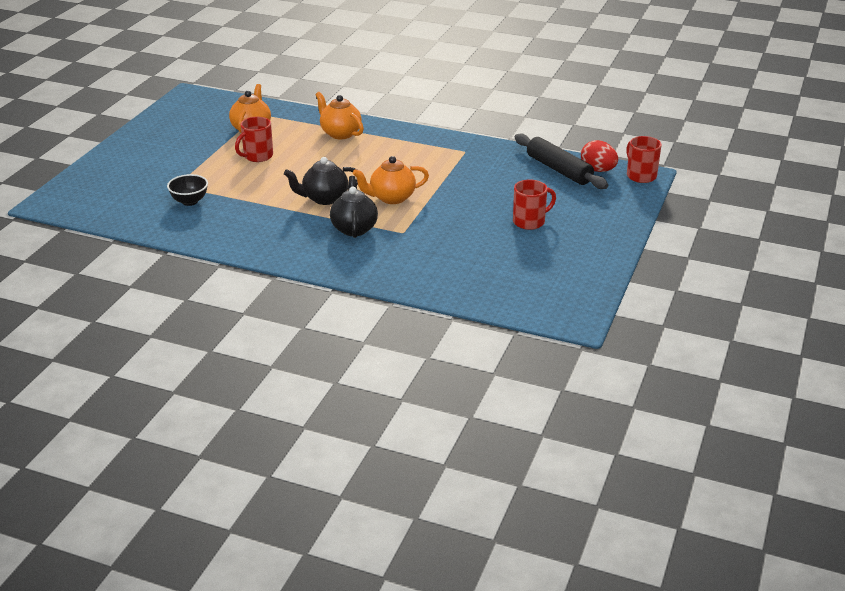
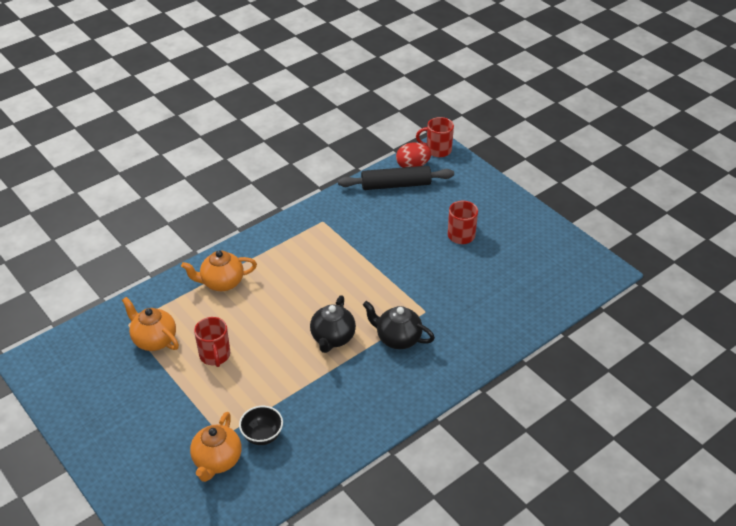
camera: 60 degrees left, 10 degrees up
orange teapot [353,156,429,204] -> orange teapot moved to [190,412,242,482]

